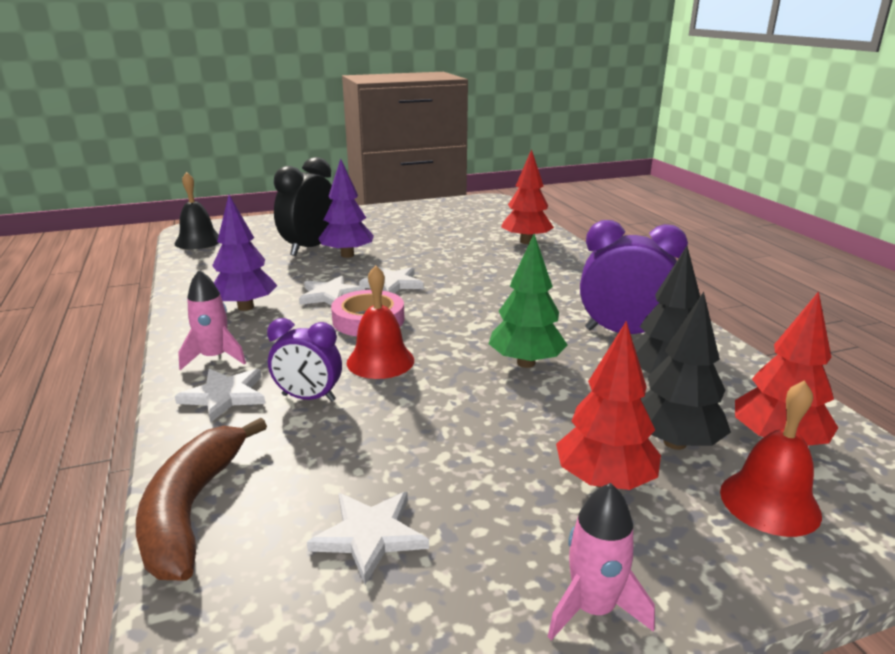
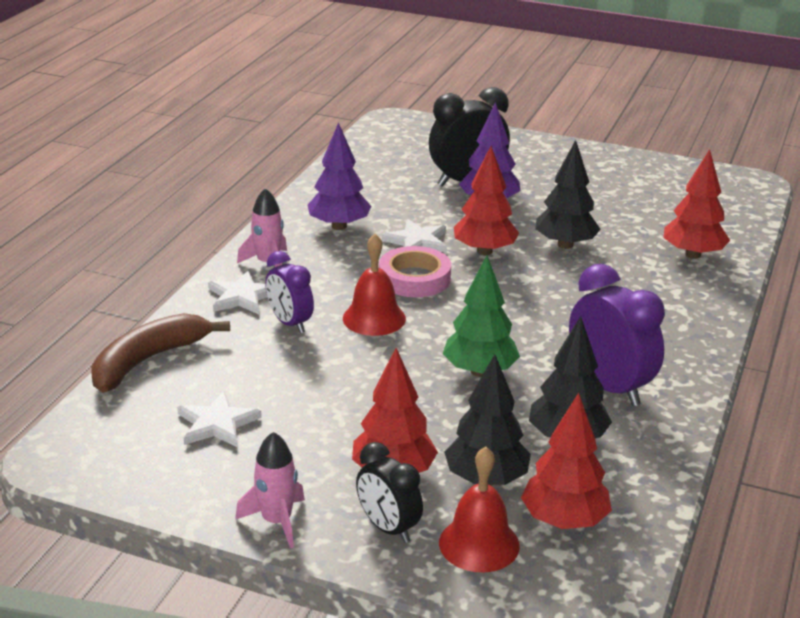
camera: 40 degrees right, 5 degrees up
black bell [175,172,219,249] -> none
white star [359,267,423,293] -> red tree [454,146,519,255]
none -> black clock [356,442,423,543]
none -> black tree [535,140,601,249]

